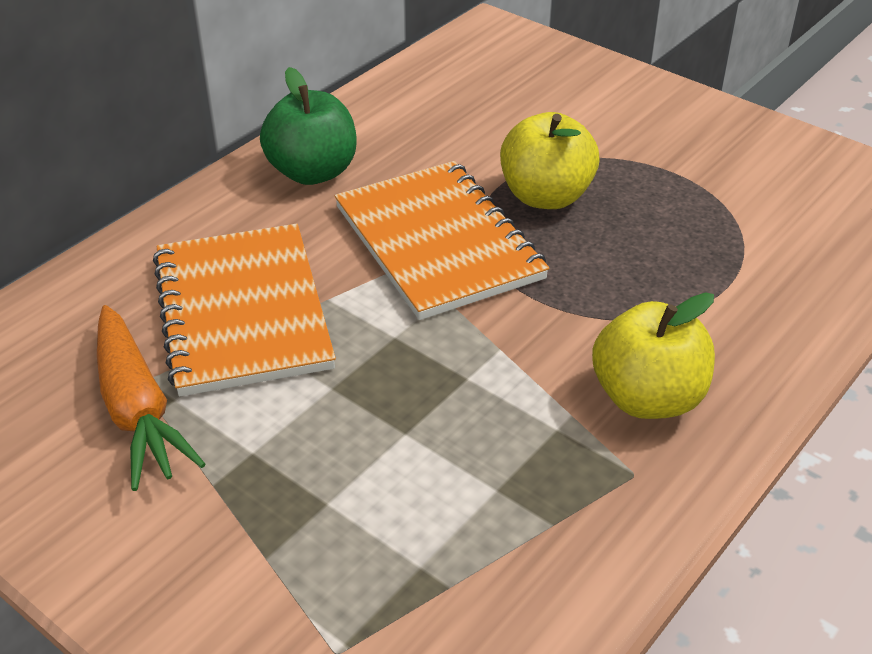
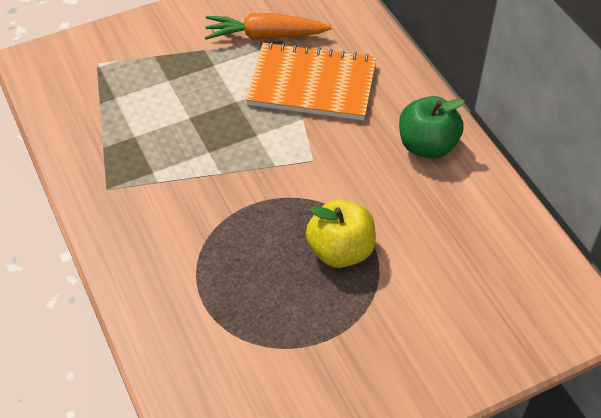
camera: 115 degrees right, 10 degrees up
orange notebook [335,161,549,320] -> none
yellow apple [592,292,715,419] -> none

